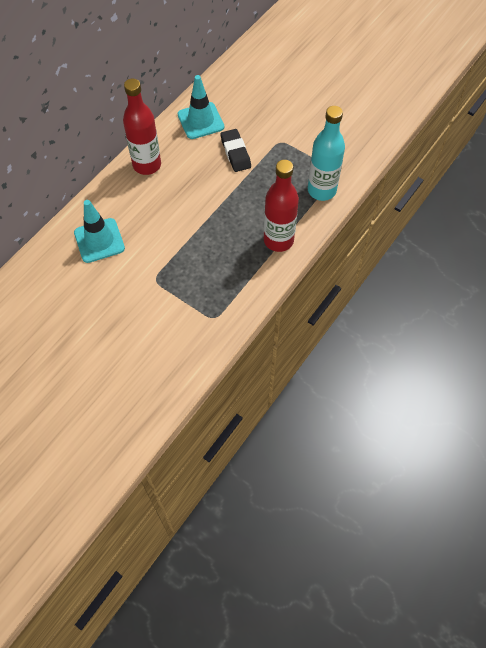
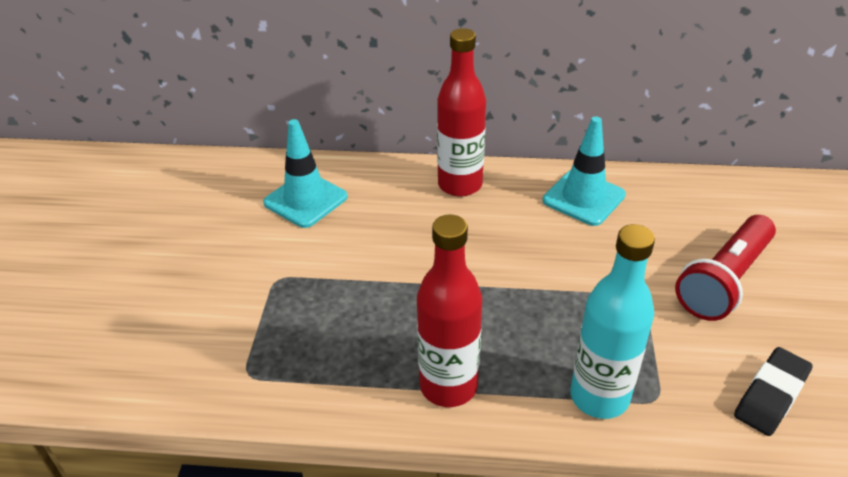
camera: 60 degrees right, 20 degrees down
black eraser [220,129,251,172] -> black eraser moved to [734,347,813,436]
none -> red flashlight [675,215,776,321]

